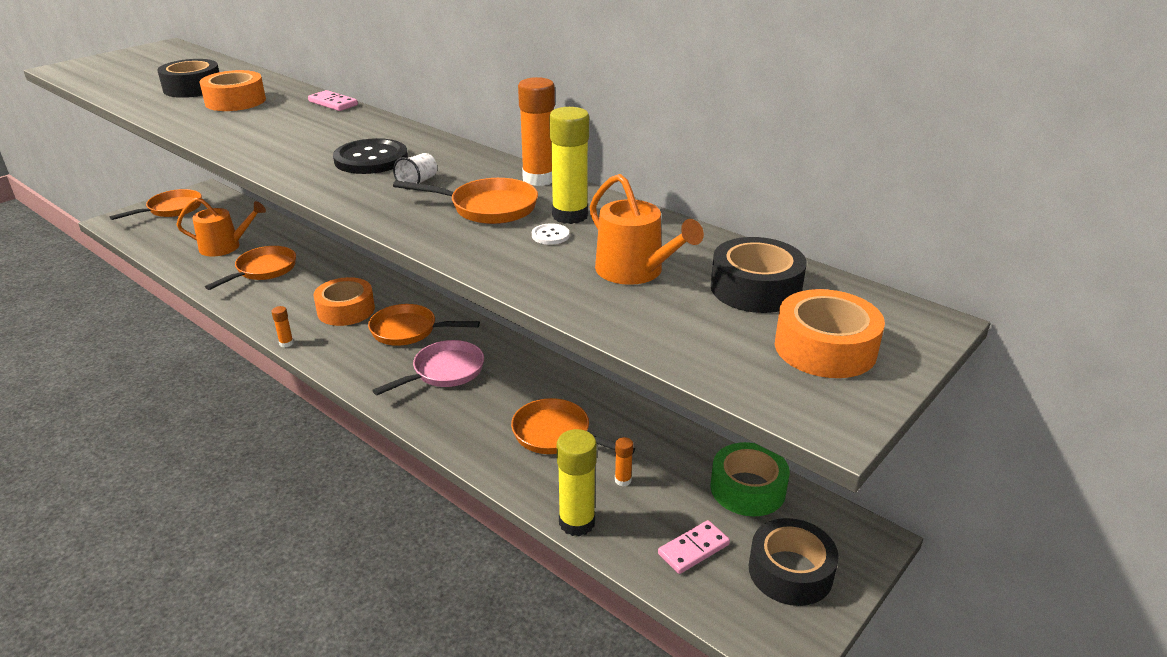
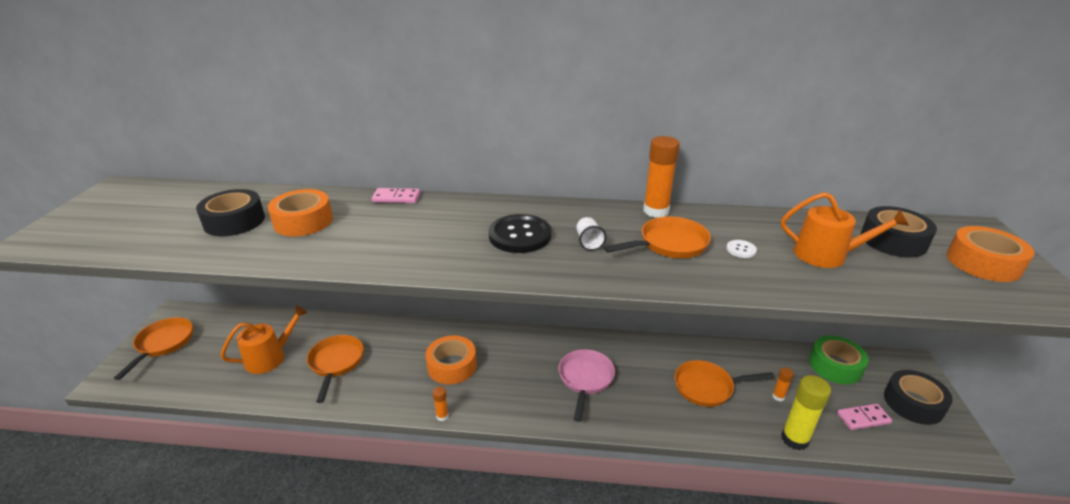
camera: 35 degrees left, 0 degrees up
orange pan [368,304,480,346] -> none
yellow glue stick [549,107,589,224] -> none
pink domino [658,520,730,574] -> pink domino turned 60 degrees clockwise [837,404,892,430]

